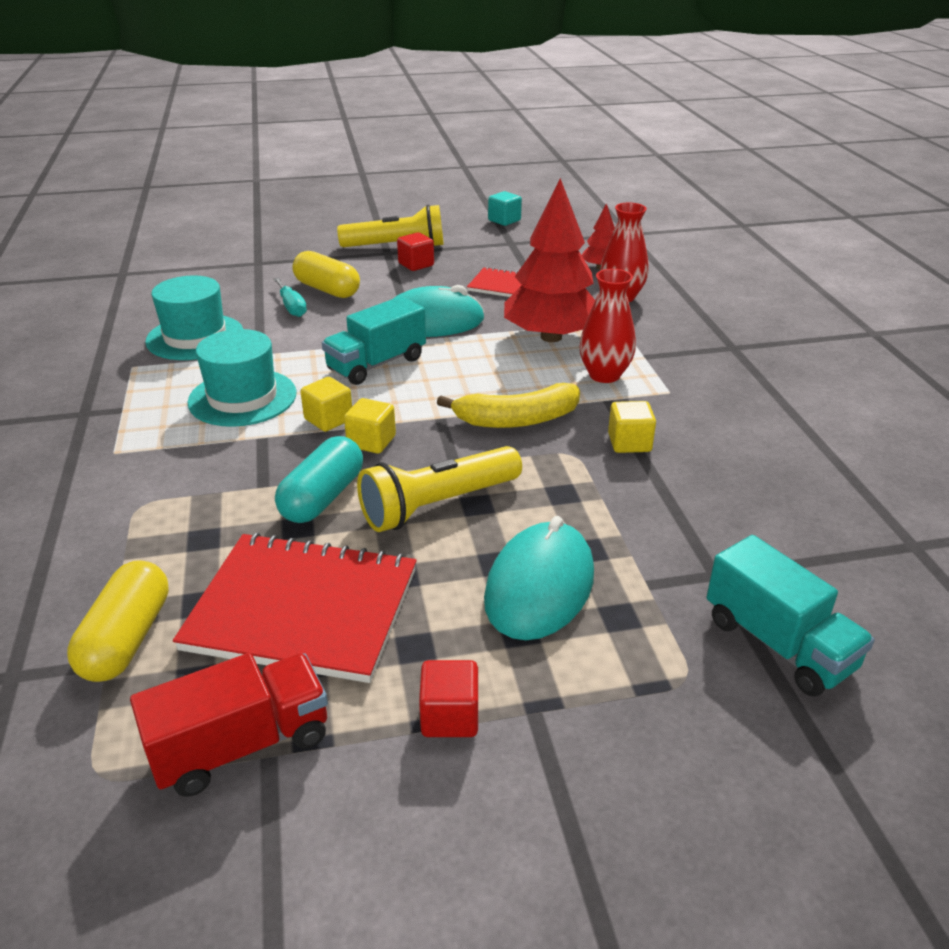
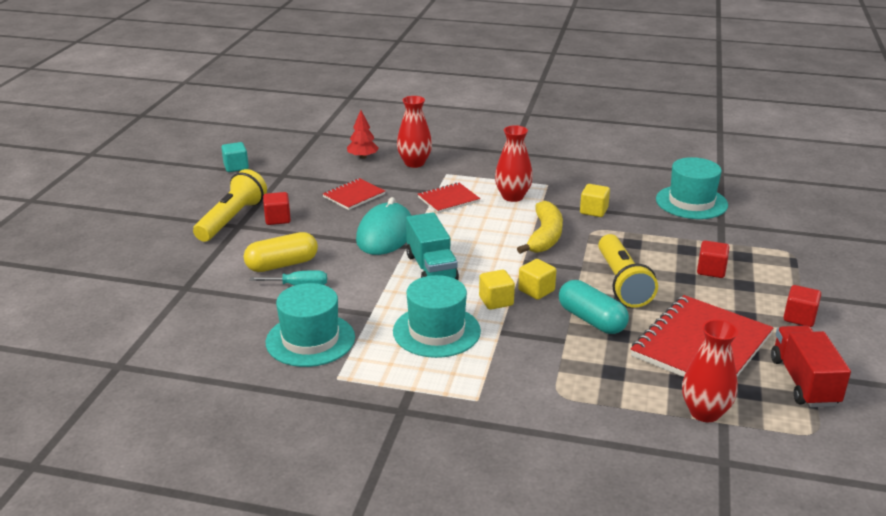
camera: 65 degrees left, 5 degrees down
yellow capsule [67,560,169,682] -> red vase [682,319,738,422]
turquoise mouse [484,516,594,640] -> red cube [697,240,729,278]
red tree [504,178,595,342] -> red notebook [418,183,480,213]
turquoise truck [706,535,875,697] -> none
none -> turquoise hat [656,157,728,219]

